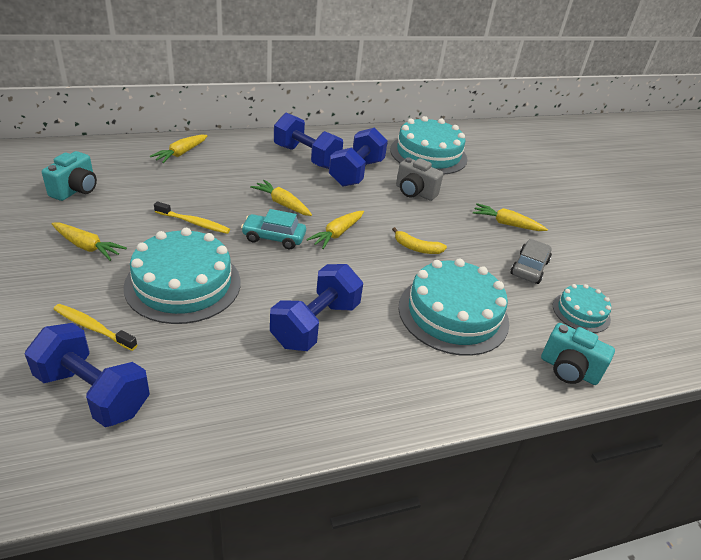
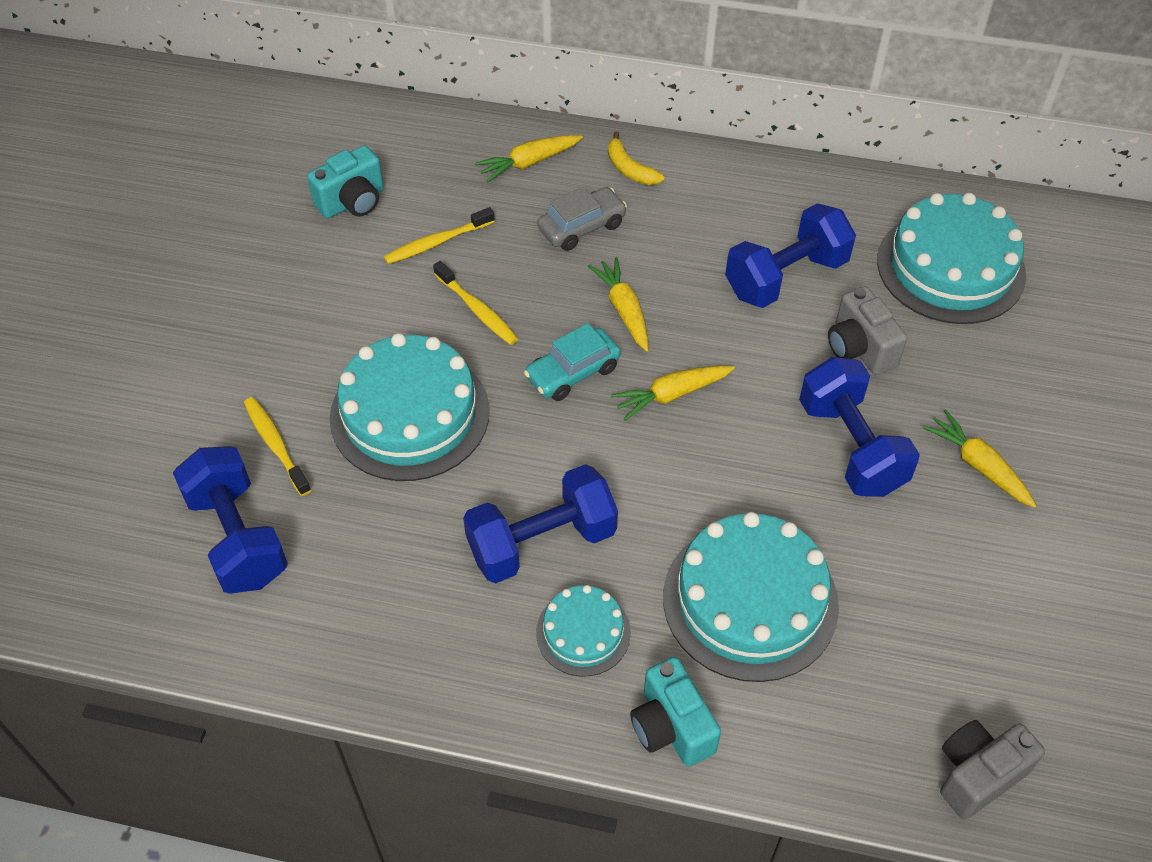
camera: 35 degrees right, 15 degrees up
yellow carrot [52,223,127,261] -> none
turquoise car [241,209,306,249] -> turquoise car turned 75 degrees counterclockwise [524,323,621,401]
blue dumbbell [274,113,343,169] -> blue dumbbell moved to [799,357,920,497]
yellow banana [392,227,447,254] -> yellow banana moved to [608,131,664,185]
grey car [511,239,552,284] -> grey car moved to [537,187,627,251]
turquoise camera [541,323,615,385] -> turquoise camera moved to [630,657,721,767]
turquoise cake [553,284,611,333] -> turquoise cake moved to [536,585,631,677]
none -> yellow toothbrush [384,207,495,264]
none -> grey camera [940,720,1045,820]

